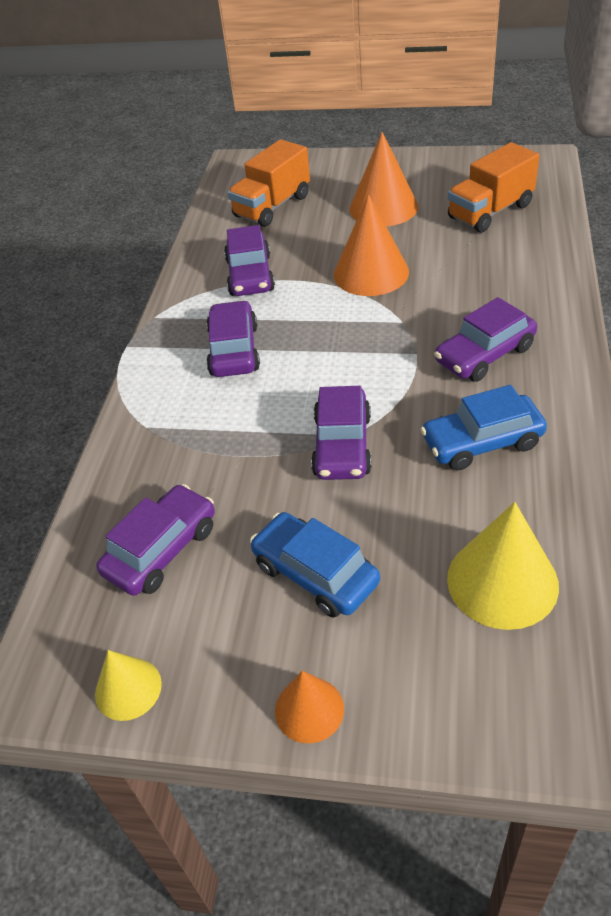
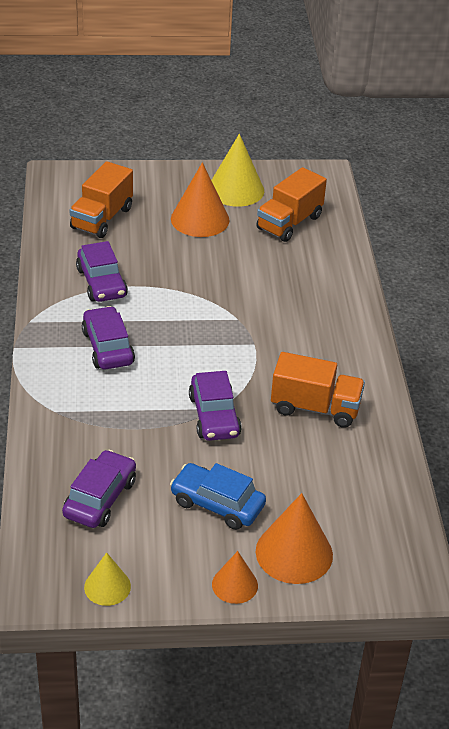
camera: 20 degrees left, 5 degrees down
orange cone [334,195,409,296] -> orange cone moved to [256,493,333,584]
blue car [421,385,547,471] -> orange truck [271,352,365,428]
purple car [434,297,537,382] -> none
yellow cone [447,502,559,630] -> yellow cone moved to [211,134,264,207]

